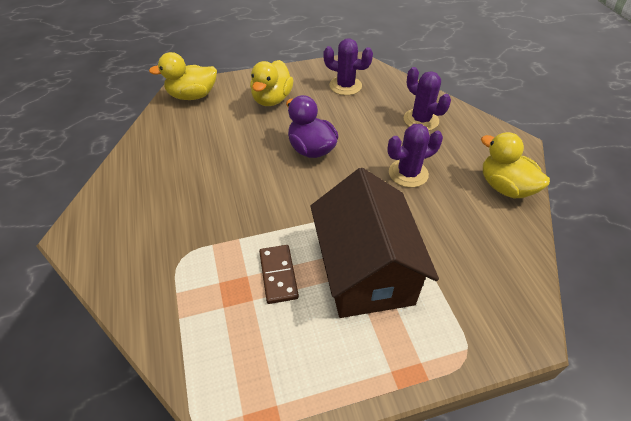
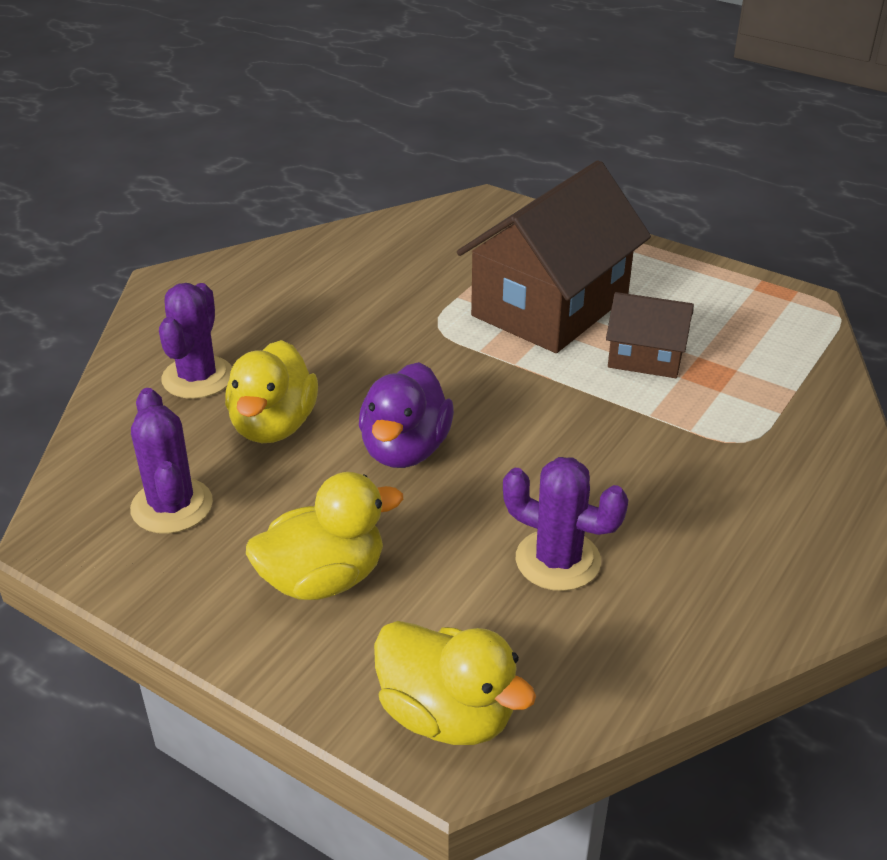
camera: 130 degrees left, 10 degrees down
brown domino [259,245,299,304] -> brown house [606,292,694,378]
purple cactus [387,124,443,188] -> purple cactus moved to [503,457,628,591]
yellow duck [481,132,550,198] -> yellow duck moved to [225,340,318,443]

